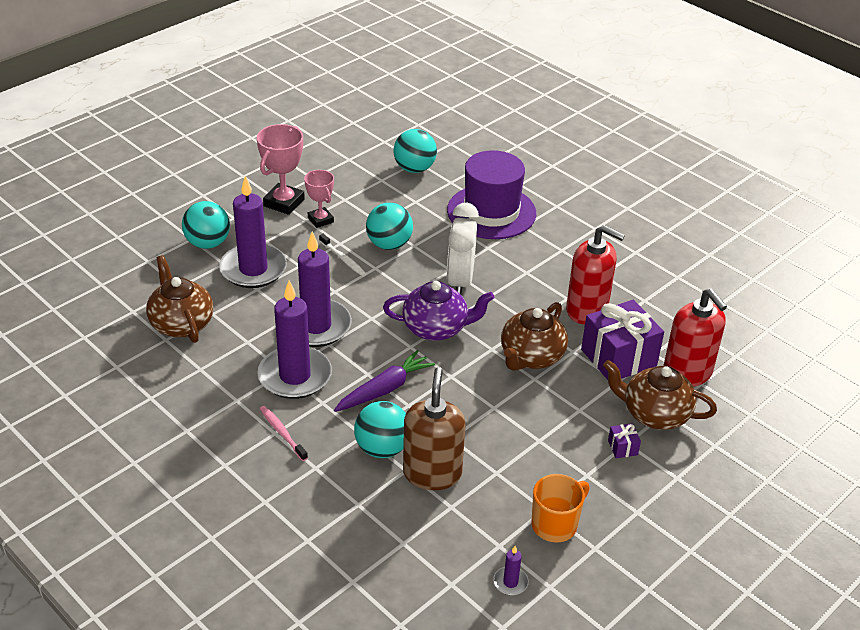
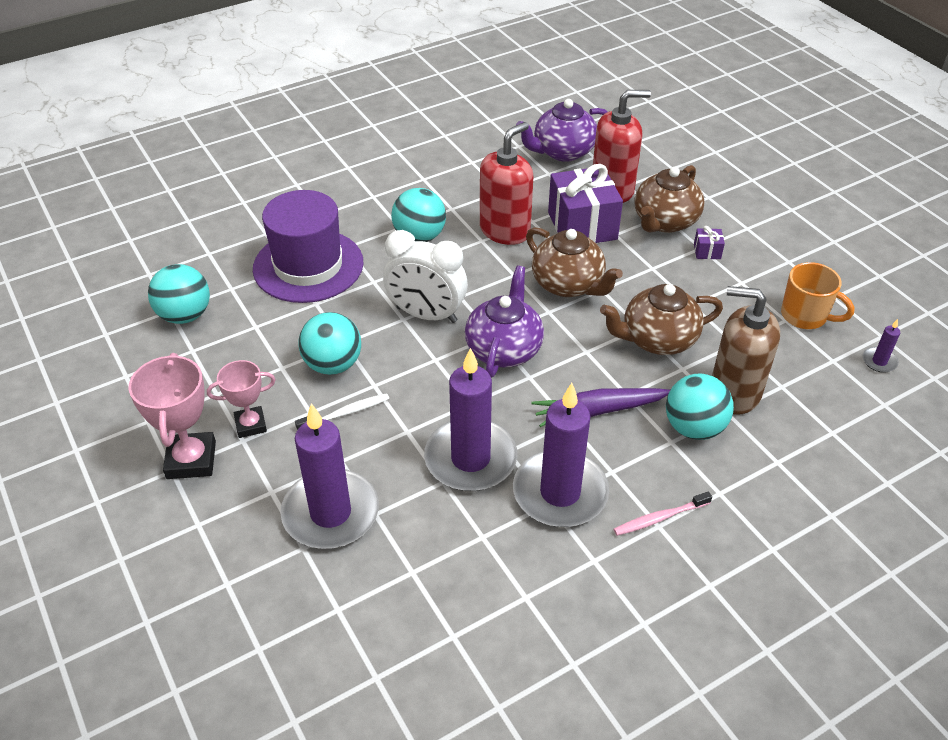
camera: 75 degrees left, 5 degrees up
brown teapot [146,255,213,343] -> brown teapot moved to [600,284,723,355]
turquoise ball [182,201,230,249] -> turquoise ball moved to [391,188,446,242]
pink trophy [257,124,305,215] -> pink trophy turned 45 degrees clockwise [129,353,216,479]
purple carrot [334,350,435,412] -> purple carrot turned 75 degrees counterclockwise [532,388,670,427]
orange mug [531,474,590,542] -> orange mug turned 150 degrees clockwise [781,262,854,329]
none -> purple teapot [516,99,608,162]

